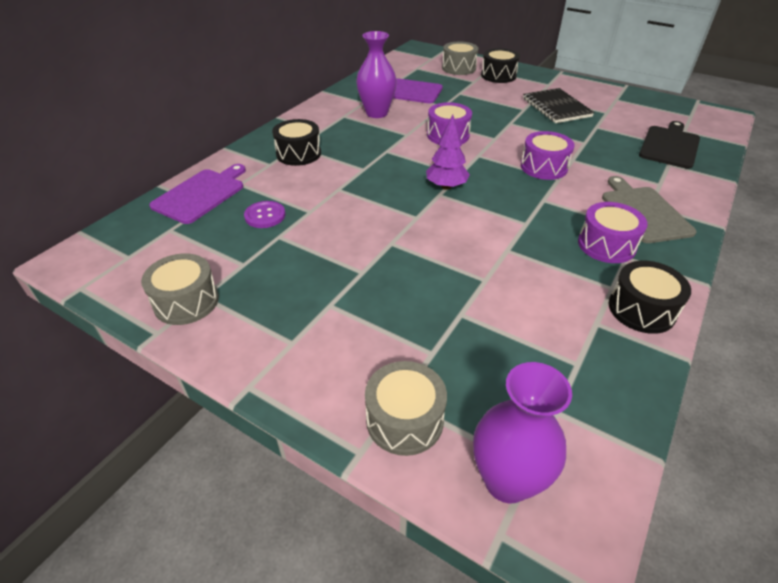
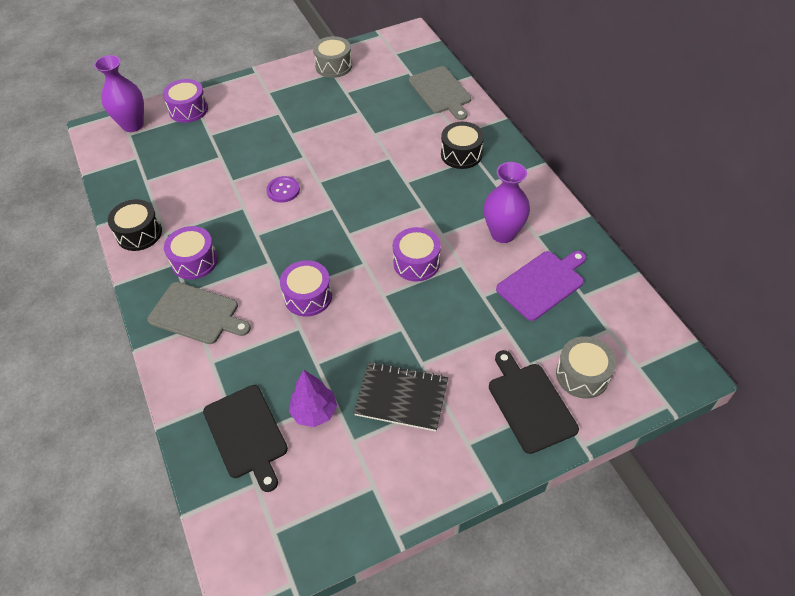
camera: 125 degrees right, 10 degrees up
purple cutting board [149,164,246,224] -> grey cutting board [409,66,471,120]
purple button [244,201,285,228] -> purple button moved to [266,176,300,203]
grey drum [365,361,447,456] -> purple drum [163,79,208,123]
purple tree [426,115,470,190] -> purple tree moved to [289,370,337,427]
black drum [481,48,520,83] -> black cutting board [489,350,579,454]

